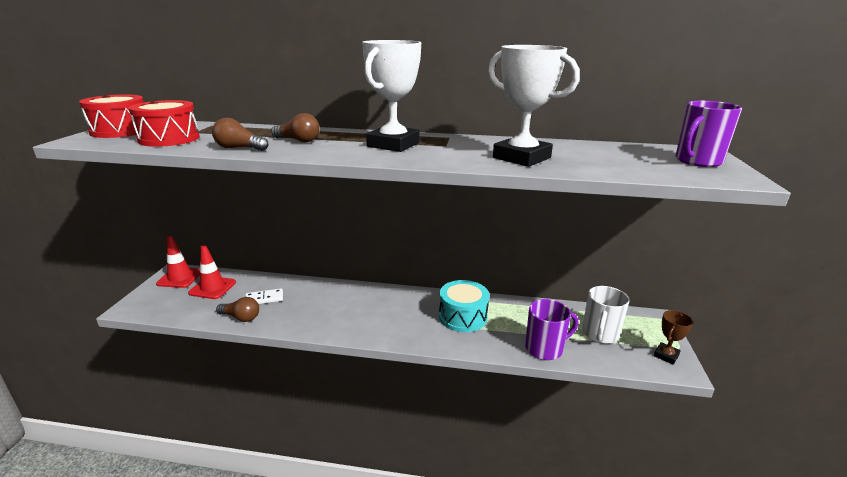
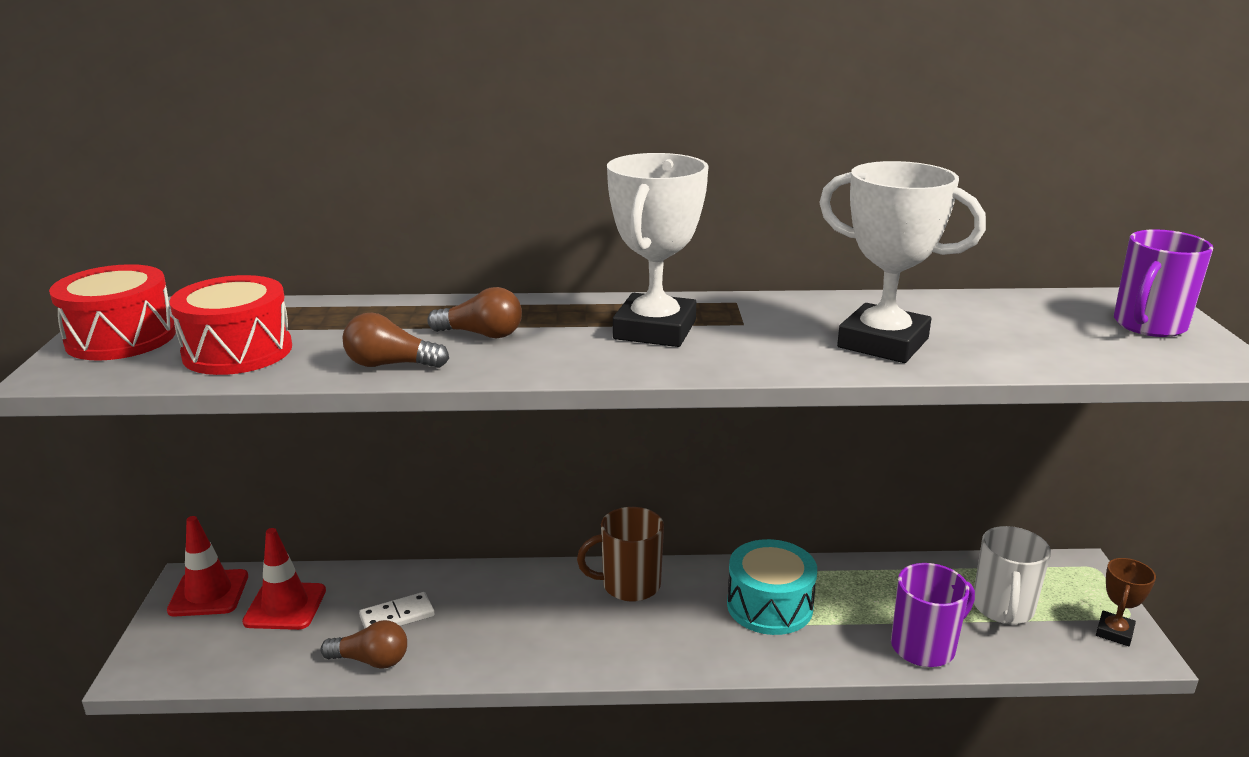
camera: 10 degrees left, 0 degrees up
none -> brown mug [577,507,664,602]

